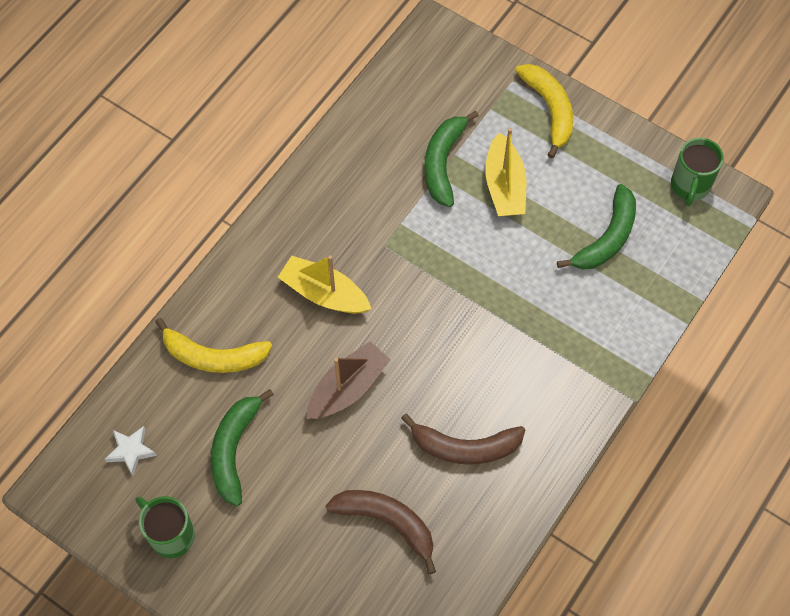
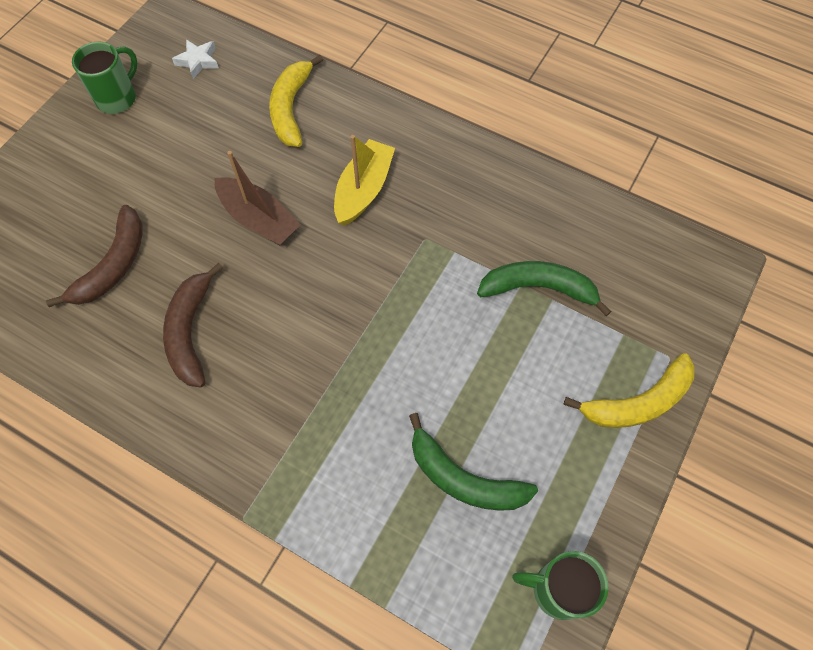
camera: 85 degrees right, 0 degrees up
green banana [211,389,274,506] -> none
yellow boat [485,128,526,216] -> none

